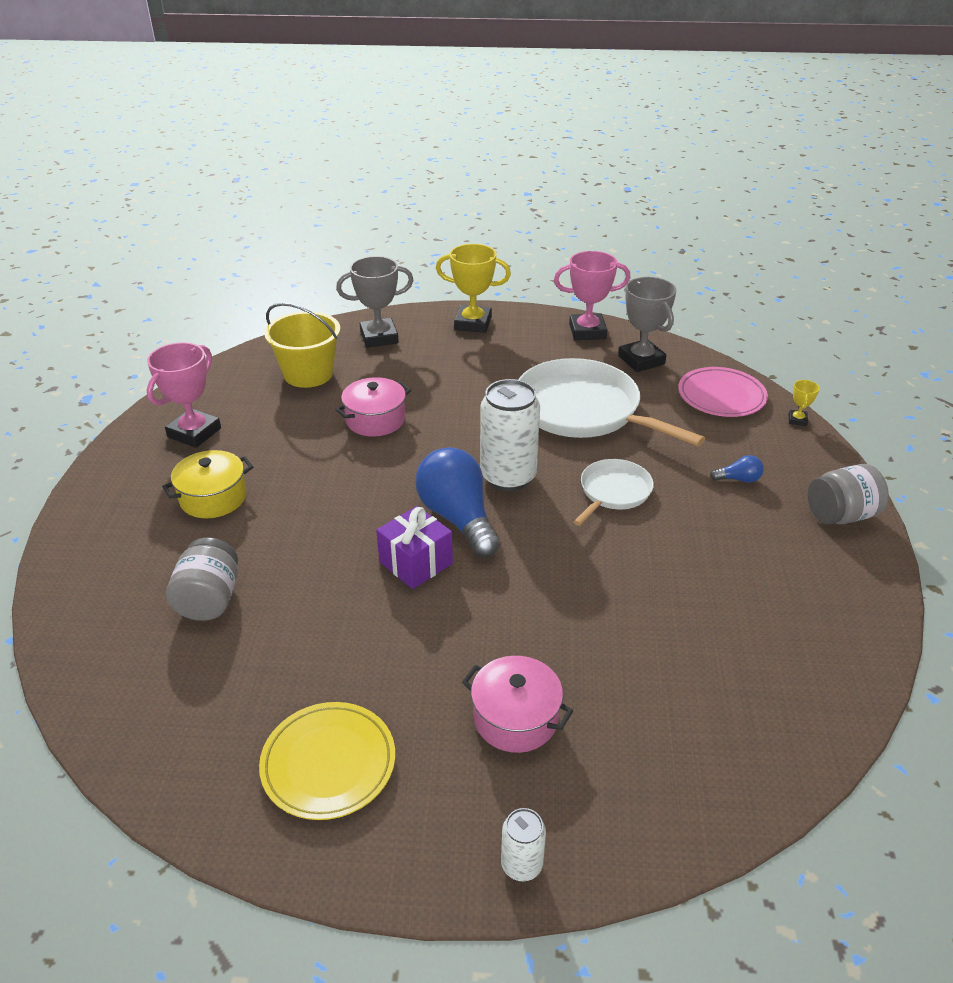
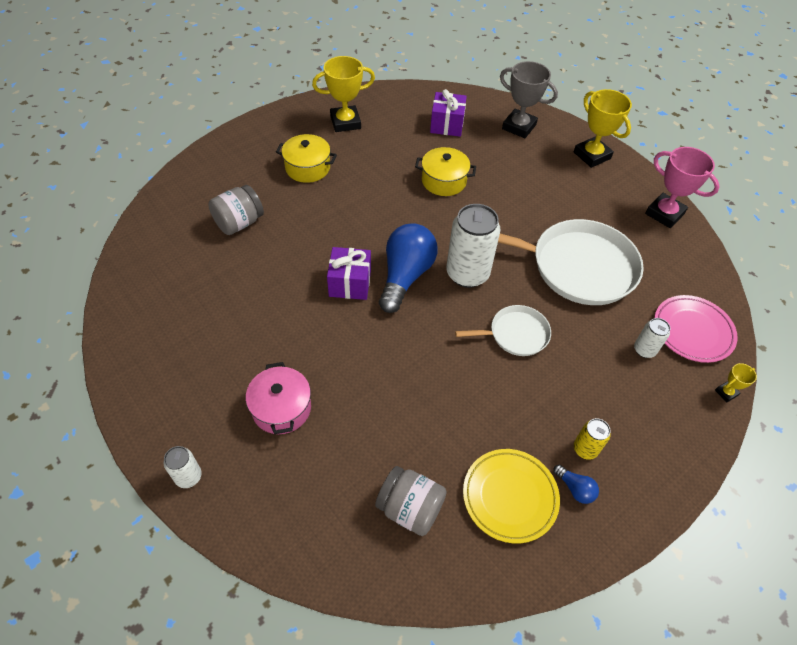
camera: 45 degrees right, 15 degrees up
pink trophy [147,342,221,448] -> yellow trophy [312,56,375,132]
yellow plate [259,702,395,820] -> yellow plate moved to [463,449,560,544]
yellow bucket [264,303,340,388] -> purple gift [430,89,467,137]
pink pot [335,377,411,437] -> yellow pot [415,147,476,196]
white pan [518,358,705,446] -> white pan turned 105 degrees clockwise [498,219,644,305]
grey trophy [618,277,676,372] -> none
blue light bulb [710,455,764,483] -> blue light bulb moved to [553,465,599,504]
grey jar [808,464,889,524] -> grey jar moved to [375,466,447,536]
none -> yellow can [574,418,611,460]
none -> white can [634,318,671,358]

